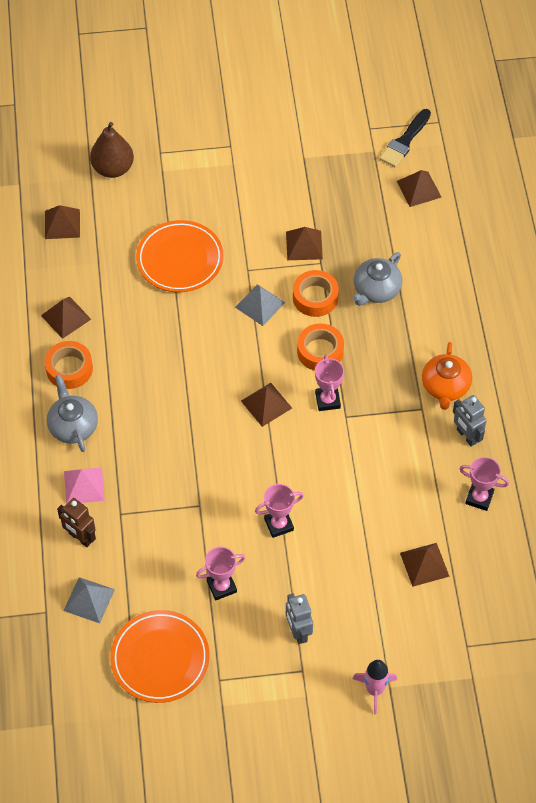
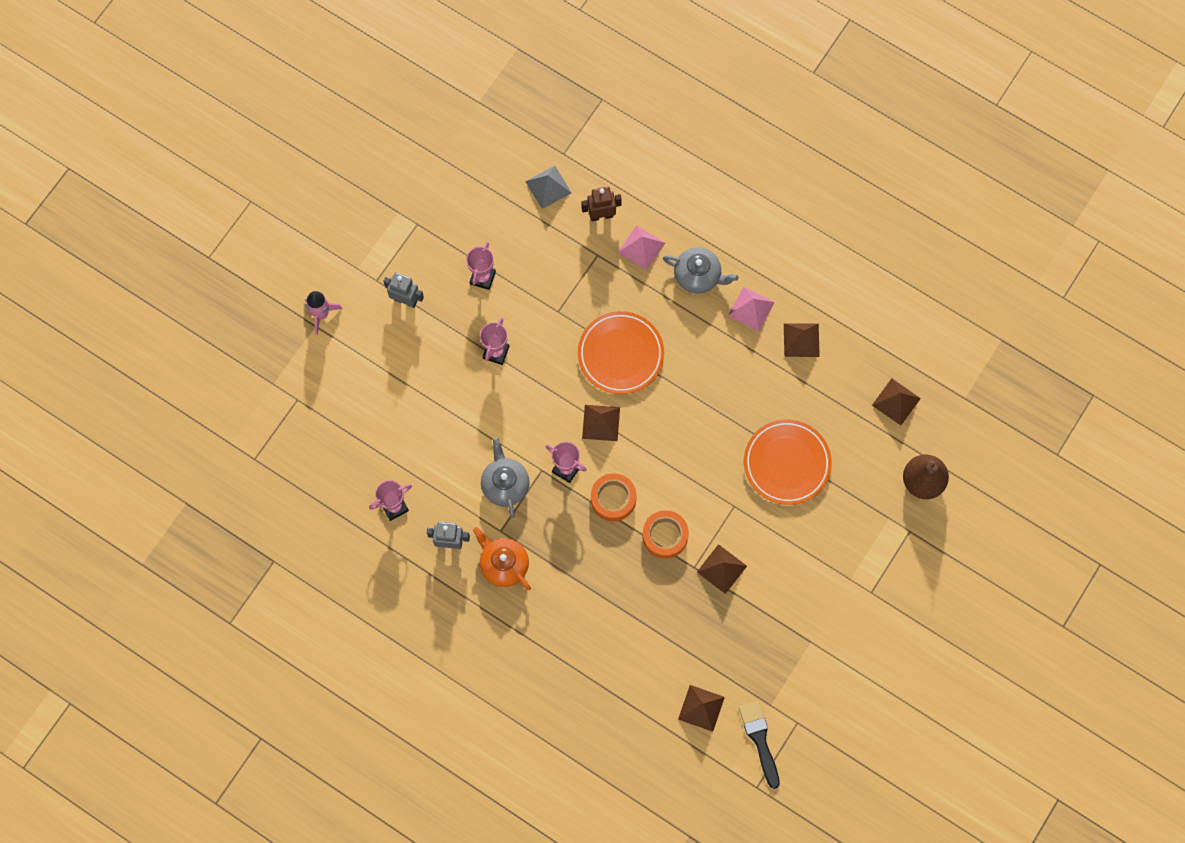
camera: 130 degrees right, 15 degrees up
orange tape [45,341,93,389] -> pink pyramid [728,287,775,331]
orange plate [110,610,209,703] -> orange plate moved to [578,311,664,394]
grey pyramid [235,284,285,326] -> none
grey teapot [352,252,402,306] -> grey teapot moved to [481,438,530,518]
brown pyramid [400,543,450,587] -> none

